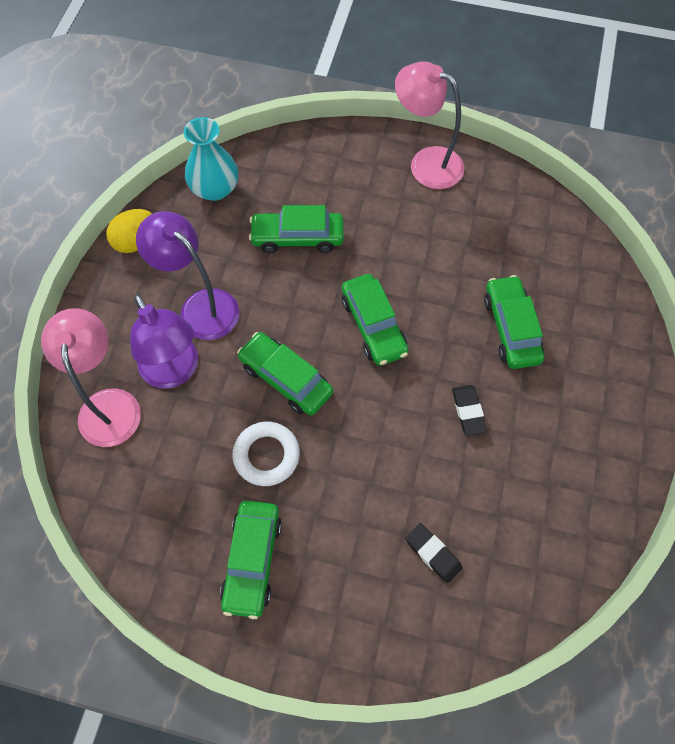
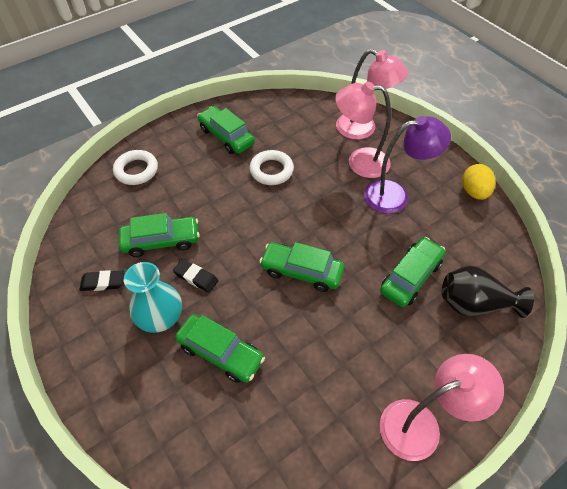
camera: 130 degrees right, 10 degrees down
purple lamp [130,294,198,389] -> pink lamp [335,82,391,178]
turquoise vase [184,117,238,201] -> turquoise vase moved to [124,262,182,333]
green car [237,332,333,415] -> green car moved to [119,213,200,257]
black eraser [405,523,463,583] -> black eraser moved to [79,270,124,291]
none -> white ring [113,150,158,185]
none -> black vase [442,266,534,318]

